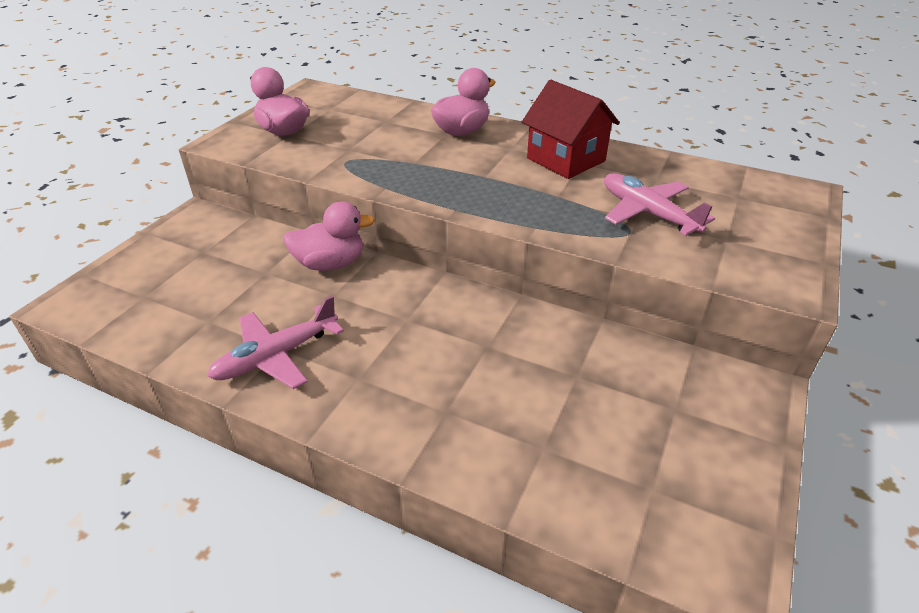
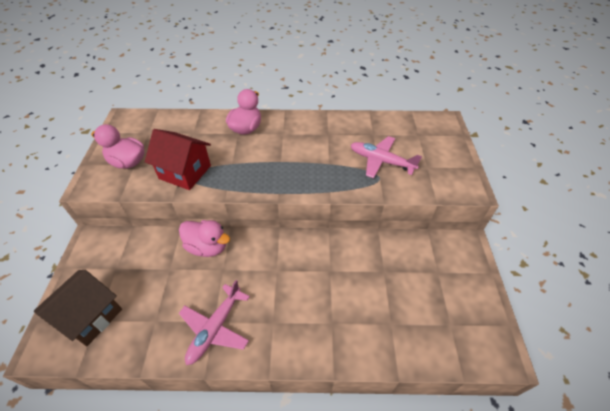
camera: 25 degrees left, 10 degrees up
pink duck [283,201,375,271] -> pink duck turned 60 degrees clockwise [179,220,230,257]
red house [522,80,620,179] -> red house moved to [145,129,211,190]
none -> brown house [34,270,122,346]

